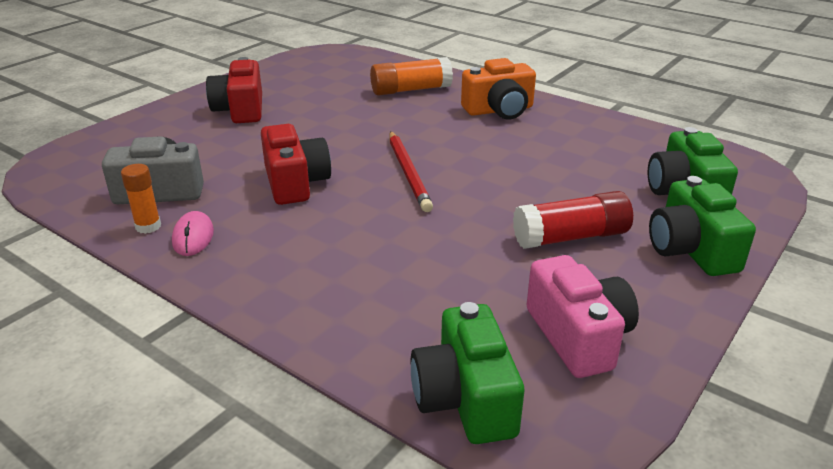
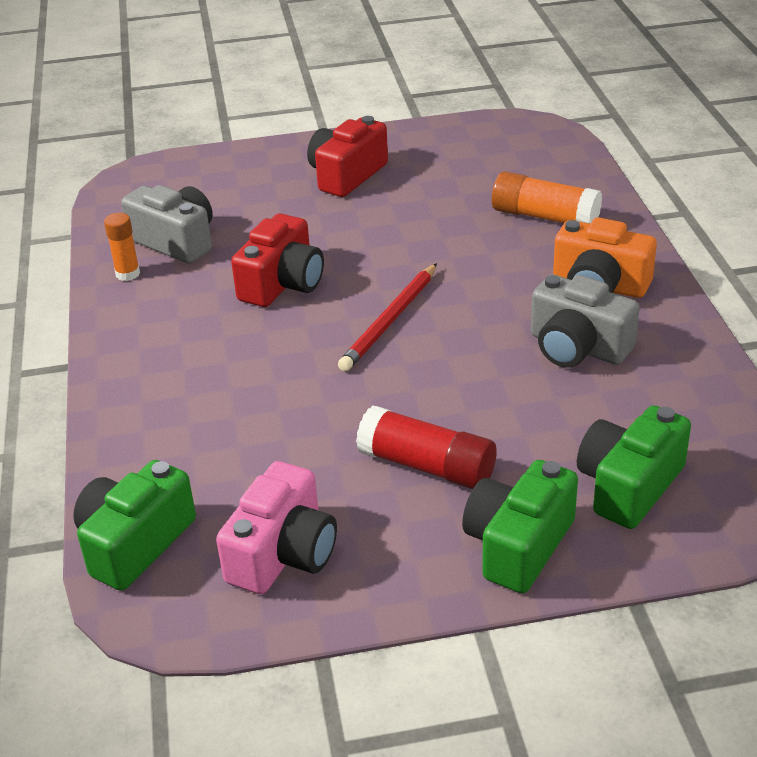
camera: 45 degrees right, 5 degrees up
pink mouse [172,211,214,256] -> none
none -> grey camera [531,275,640,368]

